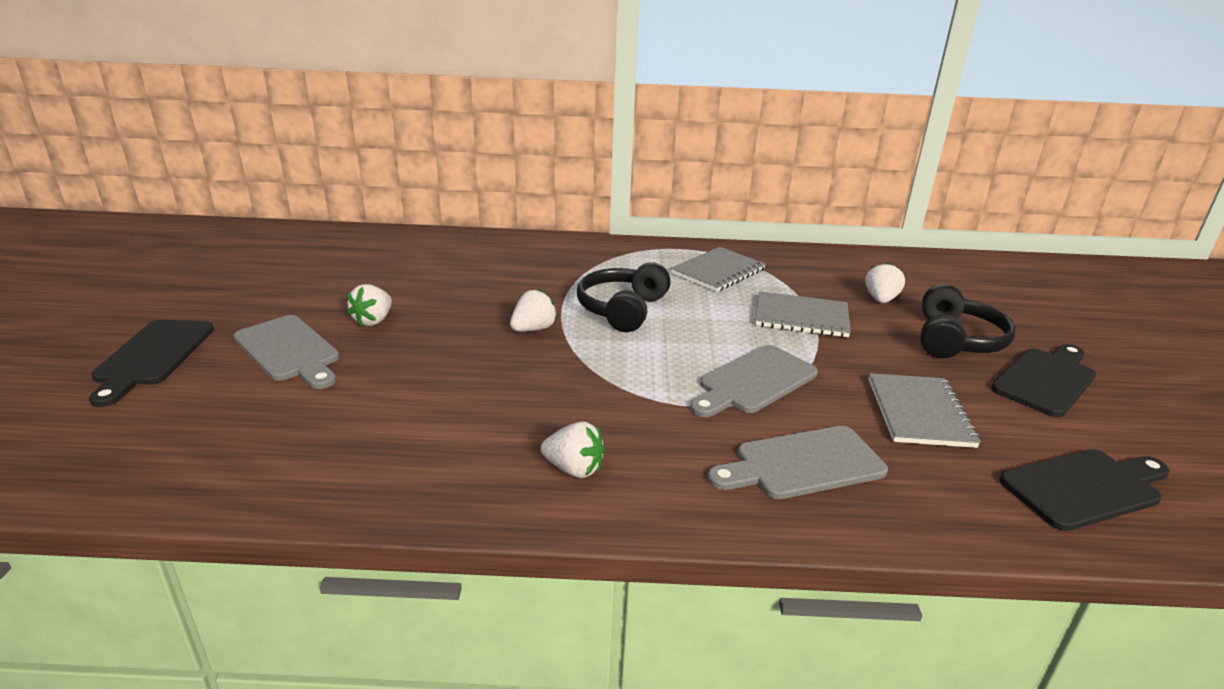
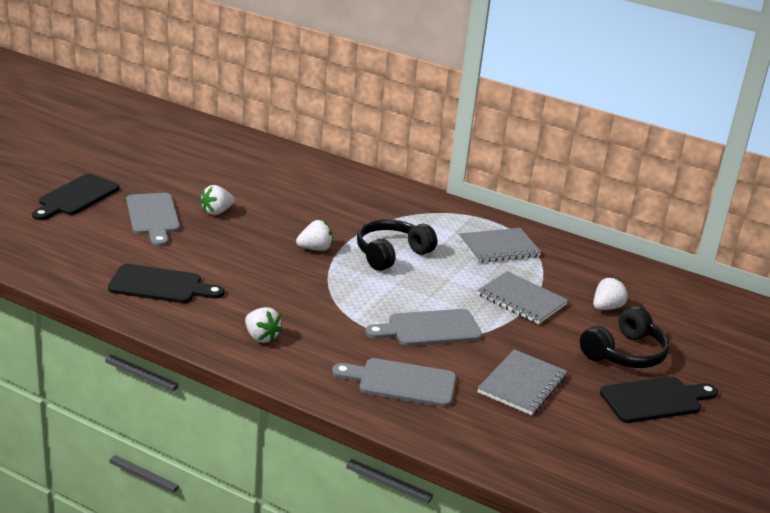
camera: 25 degrees right, 0 degrees up
black cutting board [999,449,1170,531] -> black cutting board moved to [108,264,224,303]

